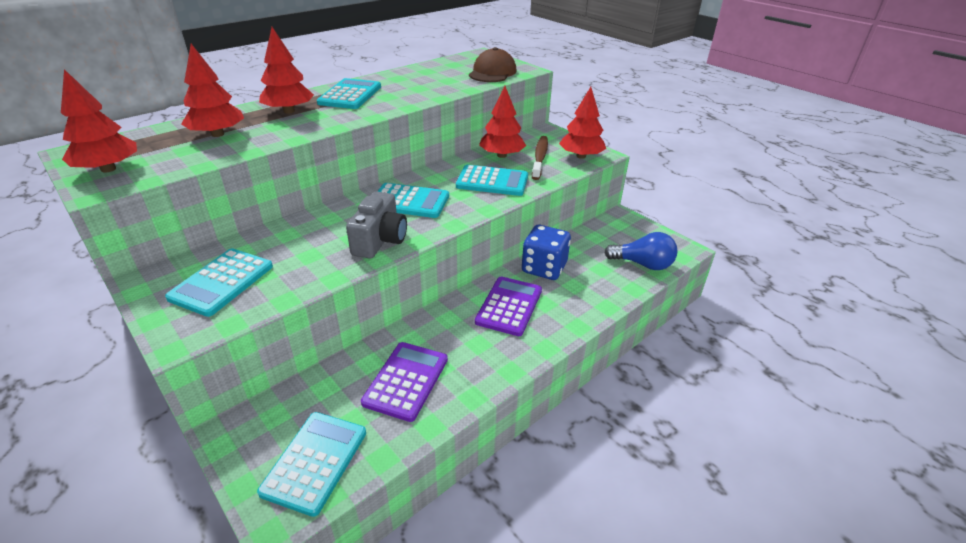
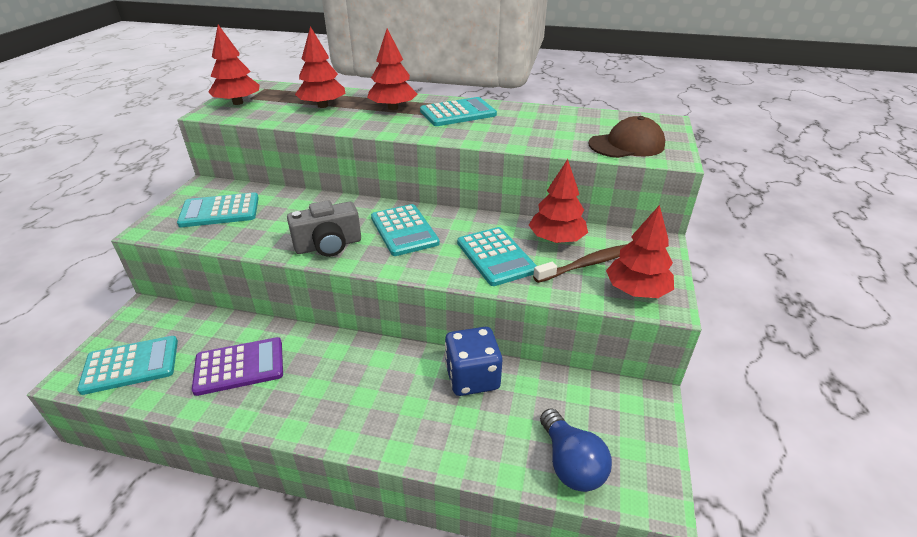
camera: 55 degrees right, 0 degrees up
purple calculator [475,276,542,336] -> none

